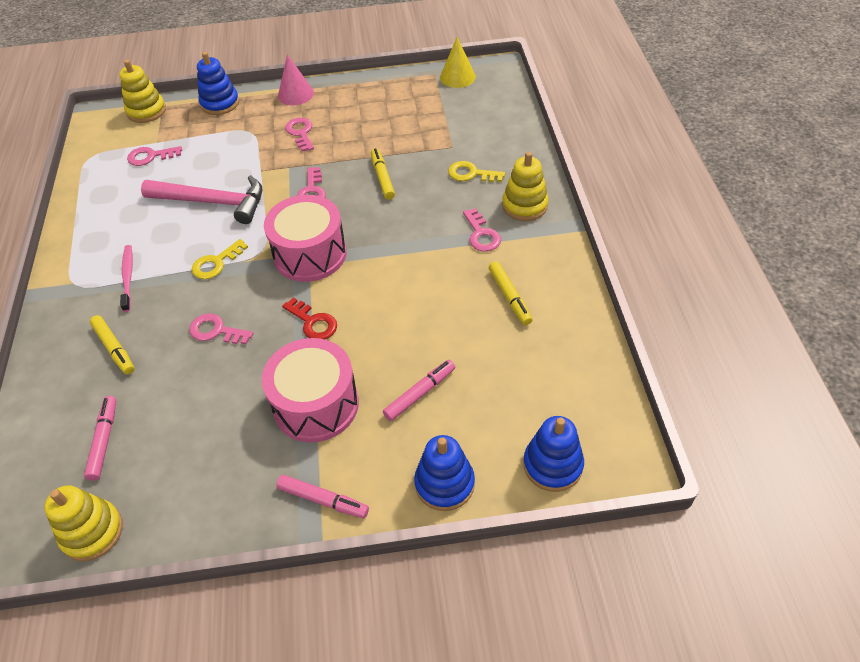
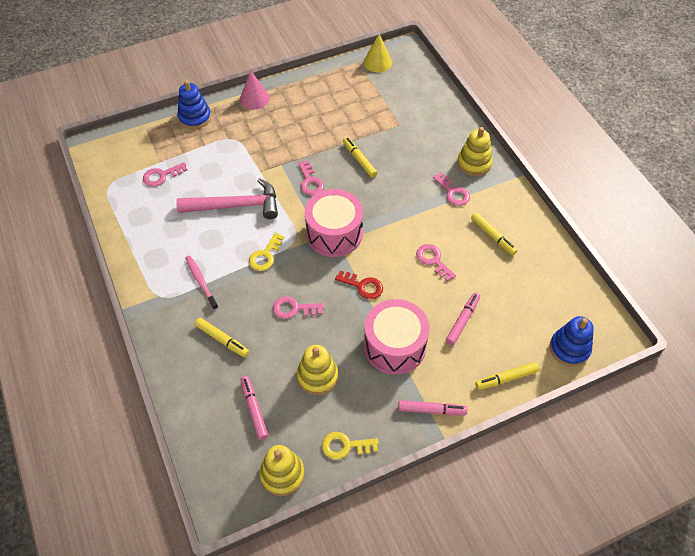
camera: 20 degrees left, 5 degrees up
yellow stacking toy [120,60,166,123] -> yellow stacking toy moved to [297,345,338,395]
pink key [285,118,314,152] -> pink key moved to [416,244,456,282]
blue stacking toy [414,435,475,511] -> yellow marker [475,362,539,390]
yellow key [448,161,505,182] -> yellow key moved to [322,432,379,460]

